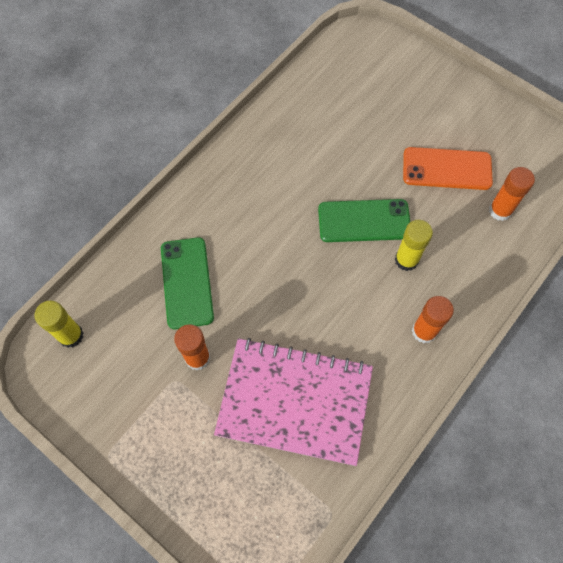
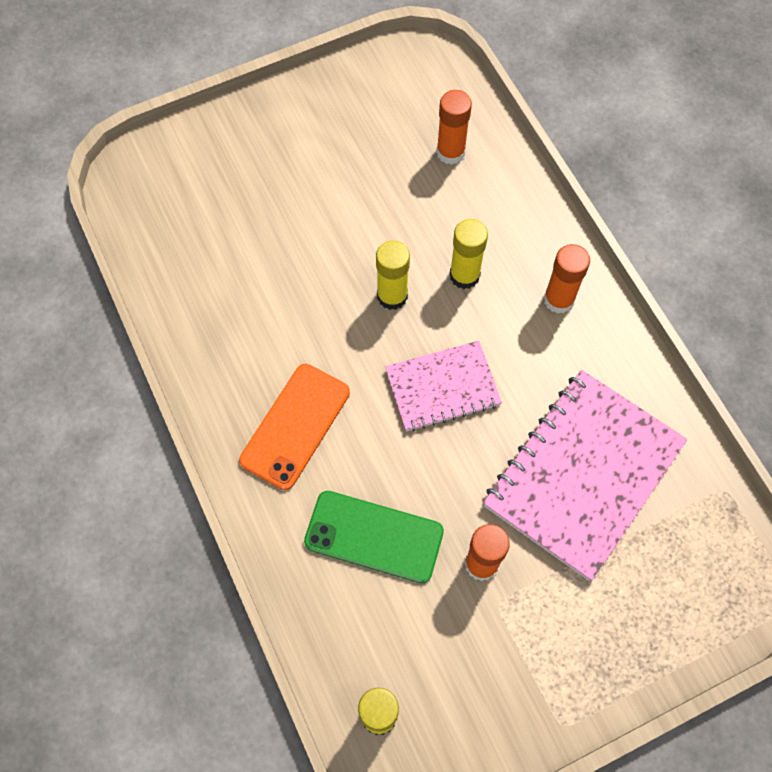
camera: 65 degrees left, 0 degrees up
green phone [318,199,410,242] -> yellow glue stick [376,240,410,310]
orange phone [403,147,493,190] -> orange phone moved to [239,364,350,490]
none -> pink notebook [385,341,502,432]

